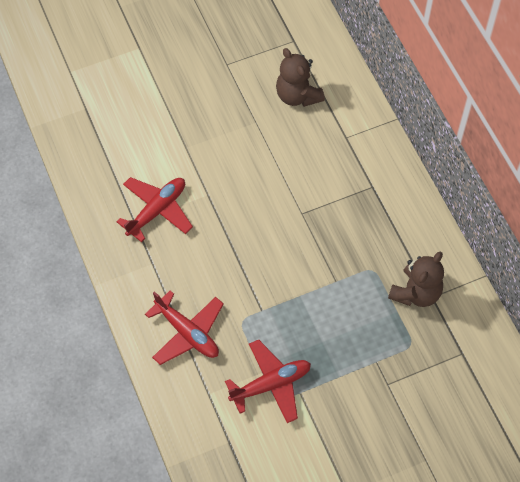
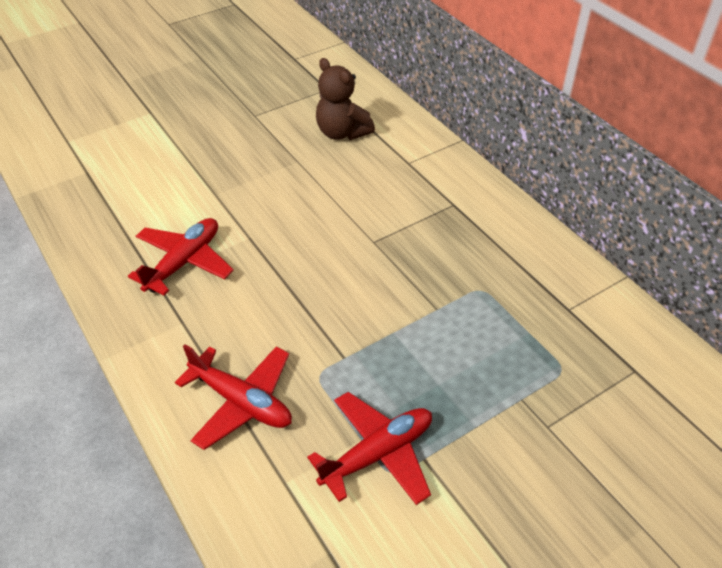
camera: 10 degrees left, 15 degrees down
brown teddy bear [388,252,444,307] -> none

